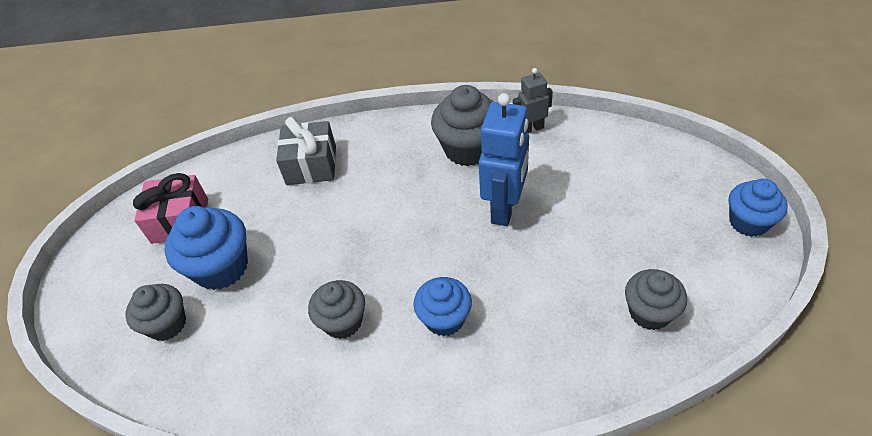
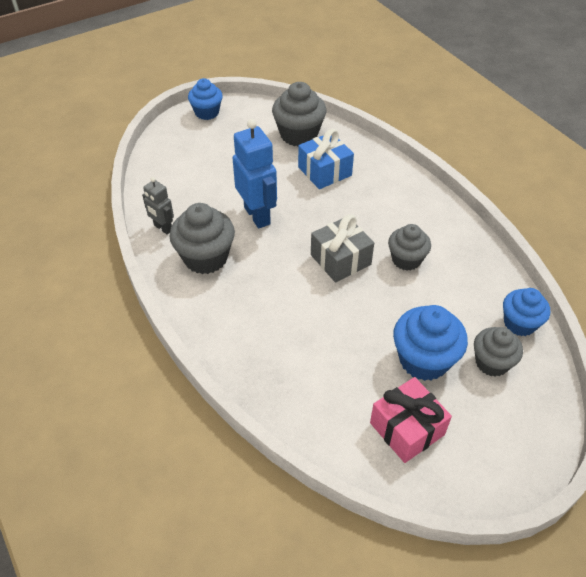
camera: 125 degrees left, 0 degrees up
grey gift [276,117,336,185] -> grey gift moved to [311,214,374,283]
blue cupcake [413,277,472,337] -> blue cupcake moved to [503,288,550,336]
blue robot [479,93,529,226] -> blue robot turned 75 degrees clockwise [233,119,277,228]
grey cupcake [625,269,687,330] -> grey cupcake [272,82,326,146], size x1.50
none -> blue gift [298,129,354,189]

